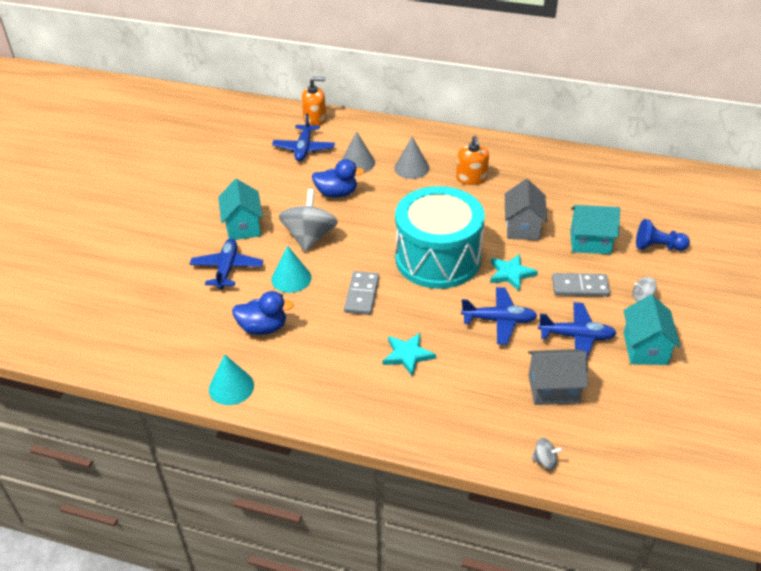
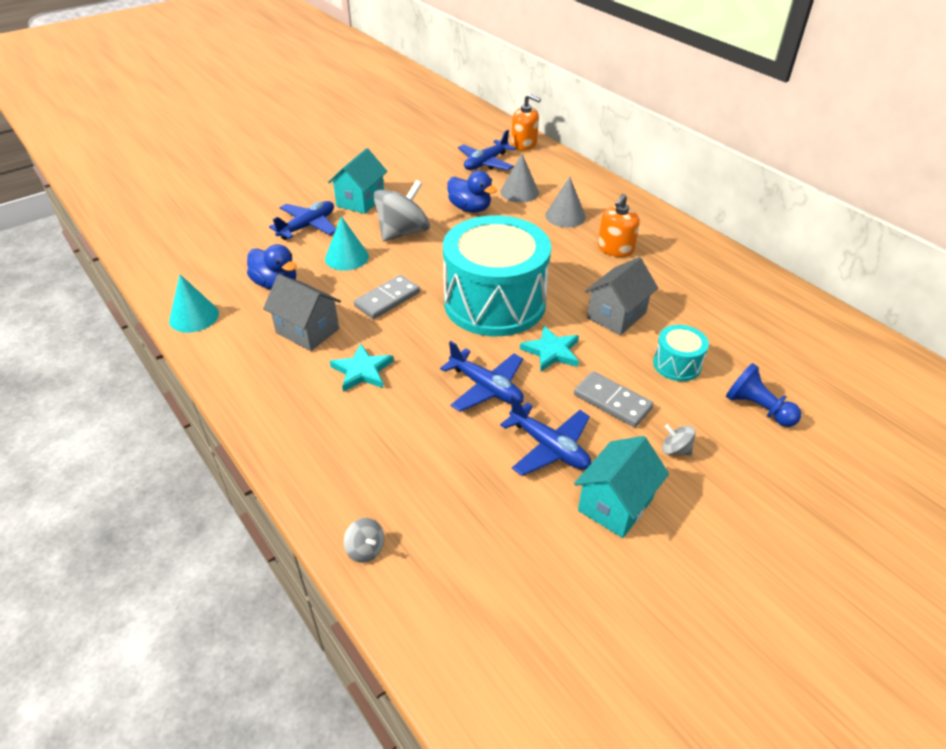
camera: 35 degrees right, 0 degrees up
grey house [528,349,588,405] -> grey house moved to [263,274,341,351]
turquoise house [570,205,620,254] -> turquoise drum [653,325,709,381]

